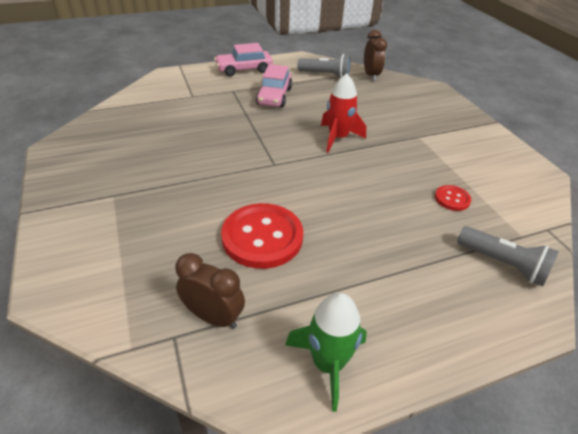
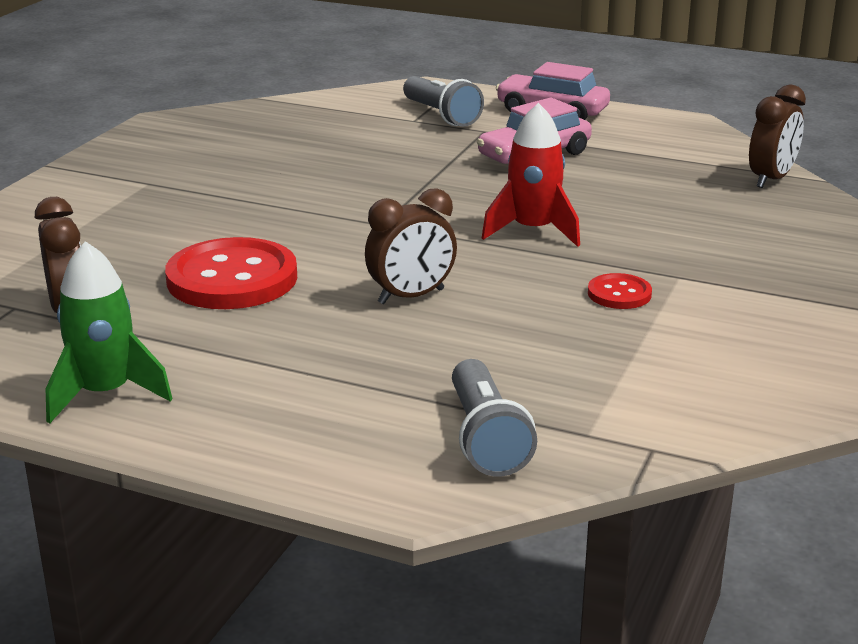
camera: 45 degrees right, 15 degrees down
grey flashlight [297,54,351,78] -> grey flashlight moved to [403,76,484,127]
red button [435,185,471,211] -> red button moved to [588,273,652,309]
none -> brown clock [365,188,457,304]

